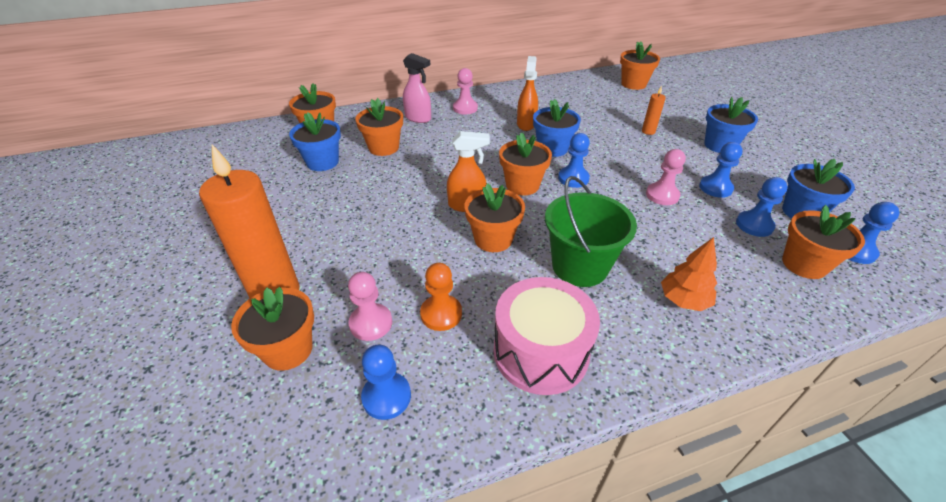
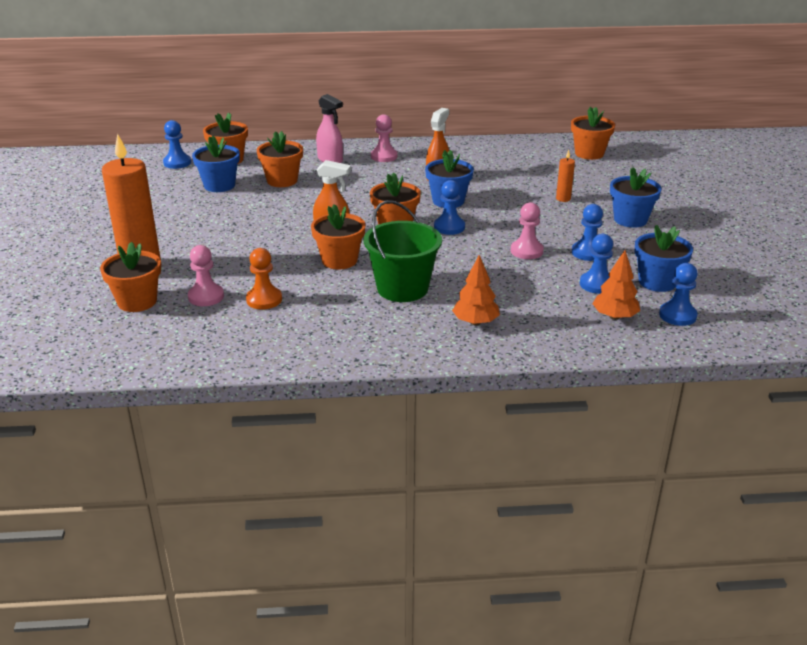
camera: 15 degrees right, 10 degrees down
blue pawn [361,345,411,420] -> blue pawn moved to [163,120,191,169]
pink drum [494,277,600,395] -> none
orange flower pot [782,205,865,279] -> orange tree [592,250,640,320]

